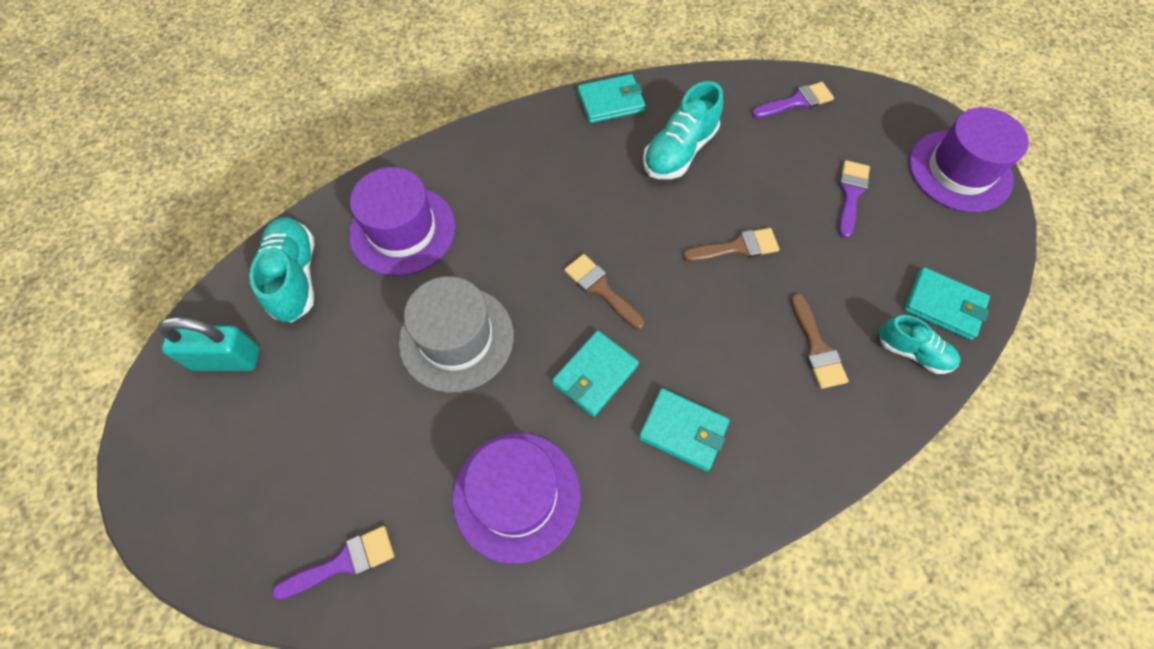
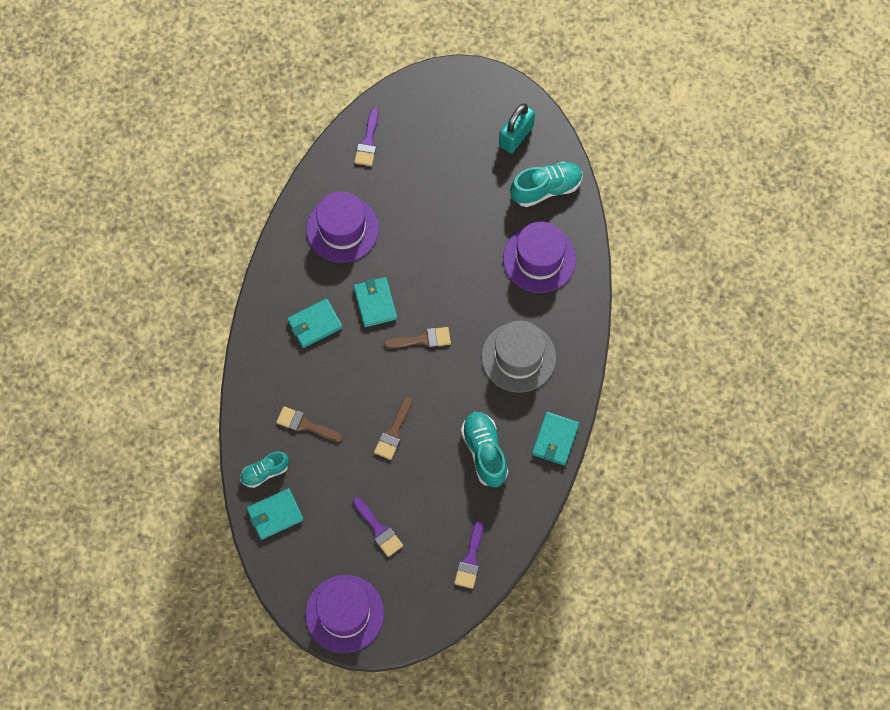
camera: 125 degrees right, 5 degrees up
turquoise shoe [249,217,314,322] -> turquoise shoe turned 45 degrees counterclockwise [510,162,583,207]
grey hat [399,276,514,393] -> grey hat moved to [481,321,556,393]

